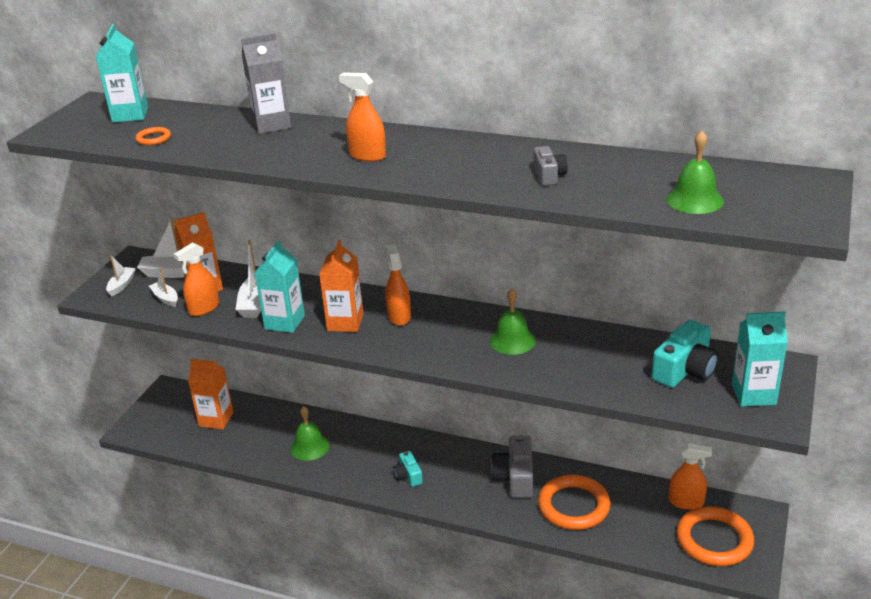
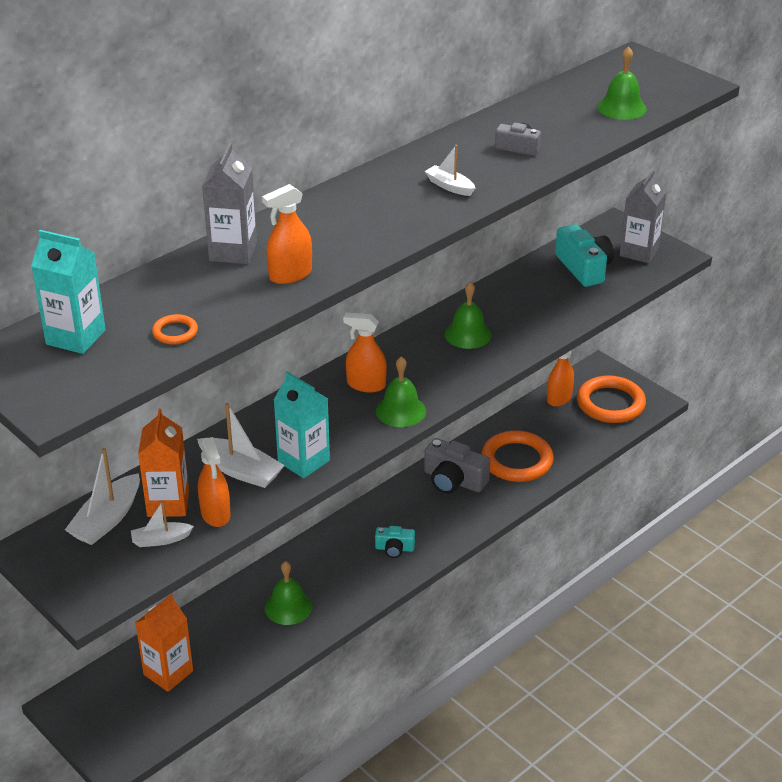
camera: 65 degrees left, 5 degrees up
white boat [106,255,136,296] -> white boat moved to [425,145,475,196]
orange carton [319,240,363,332] -> none
orange spray bottle [339,72,386,162] -> orange spray bottle moved to [262,184,312,284]
turquoise carton [732,312,788,407] -> grey carton [620,170,667,263]
none -> green bell [376,356,426,427]

